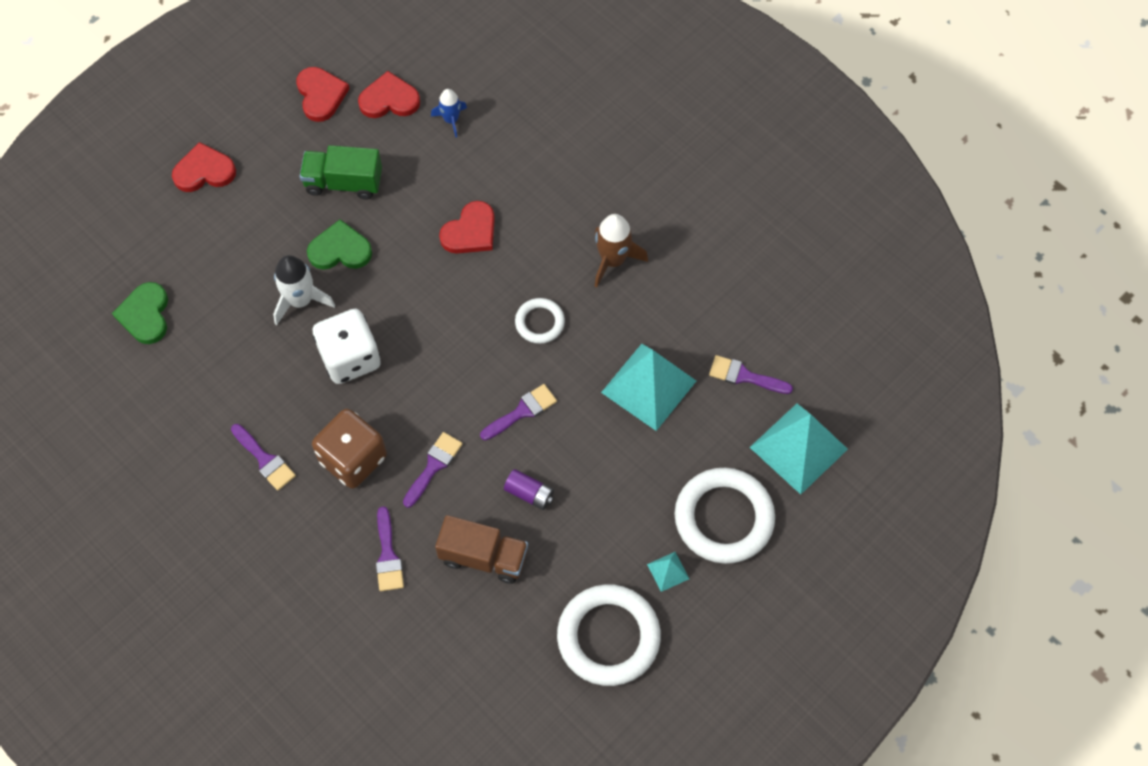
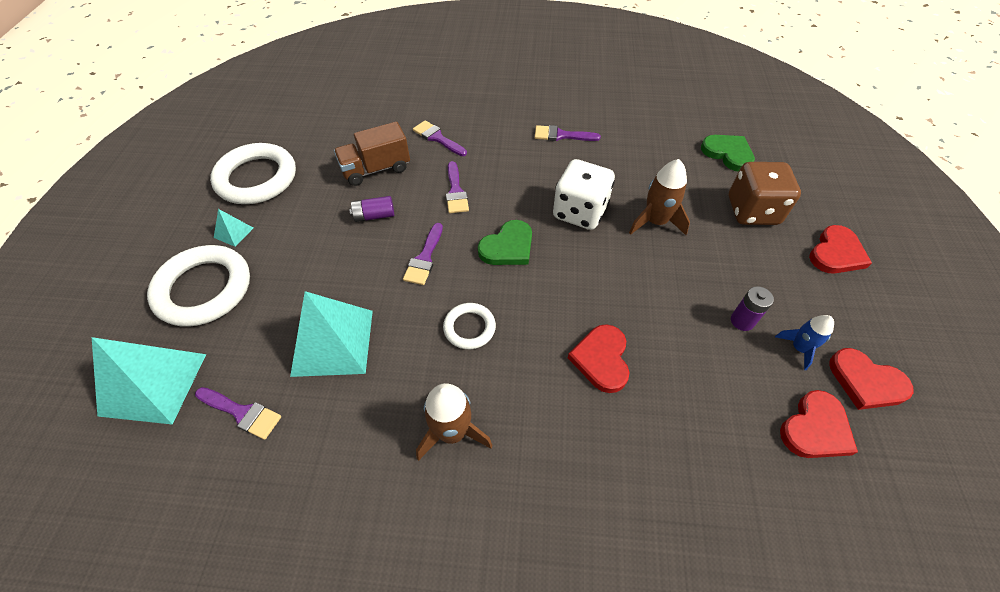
camera: 140 degrees right, 10 degrees down
white rocket [273,255,335,325] -> brown rocket [629,159,690,235]
green truck [299,145,382,200] -> purple battery [731,286,774,331]
green heart [307,219,372,270] -> green heart moved to [478,220,532,265]
brown dice [312,409,387,489] -> brown dice moved to [729,162,801,225]
blue rocket [431,89,467,138] -> blue rocket moved to [775,315,834,370]
purple brush [709,355,793,394] -> purple brush turned 45 degrees clockwise [195,387,281,440]

